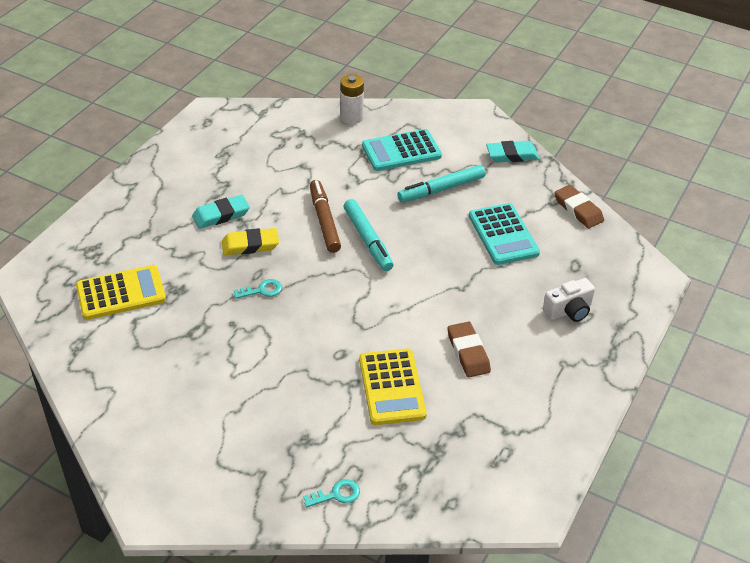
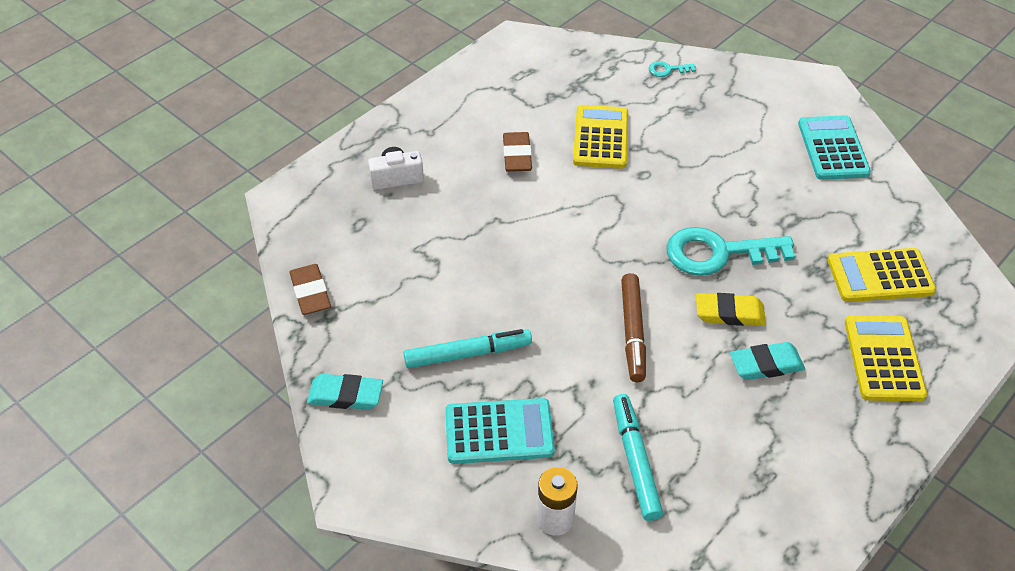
camera: 165 degrees left, 5 degrees up
turquoise key [234,279,282,299] -> turquoise key [666,227,795,276], size x2.32
turquoise marker [344,199,393,271] -> turquoise marker moved to [613,394,663,521]
turquoise calculator [469,203,540,265] -> turquoise calculator moved to [798,115,871,180]
none -> yellow calculator [845,315,927,401]

